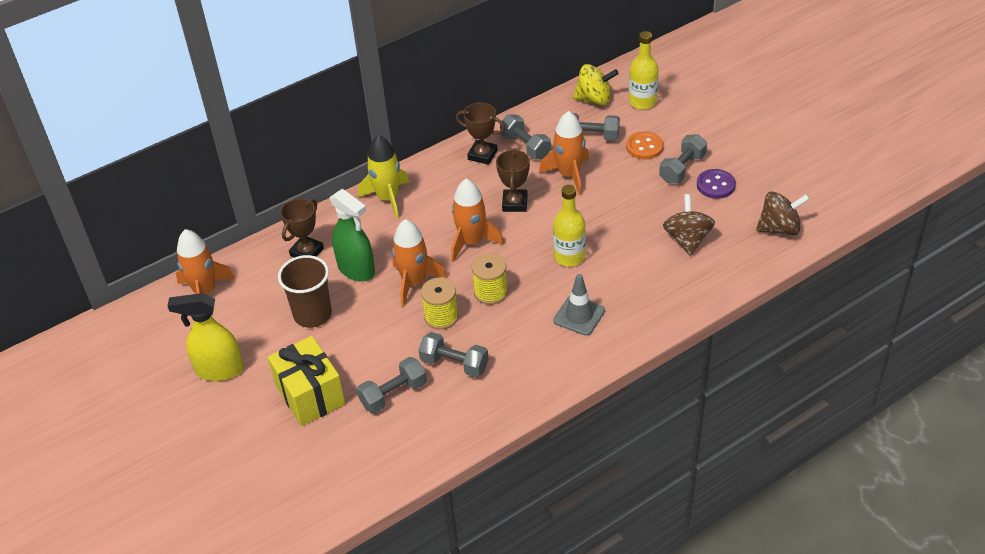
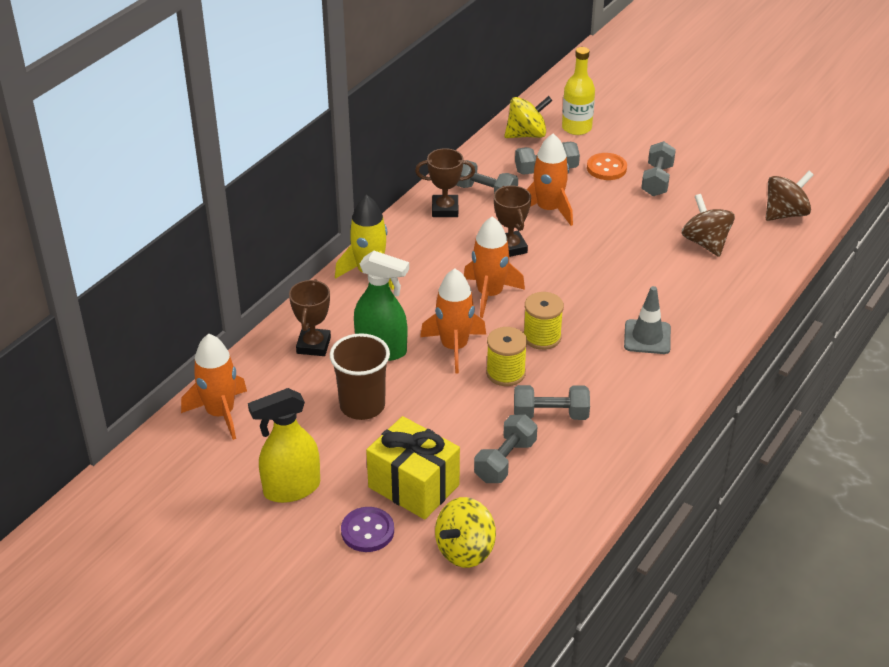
camera: 25 degrees left, 5 degrees down
yellow bottle [553,185,586,267] -> none
purple button [697,169,736,199] -> purple button moved to [341,507,394,552]
none -> yellow spinning top [435,497,496,568]

